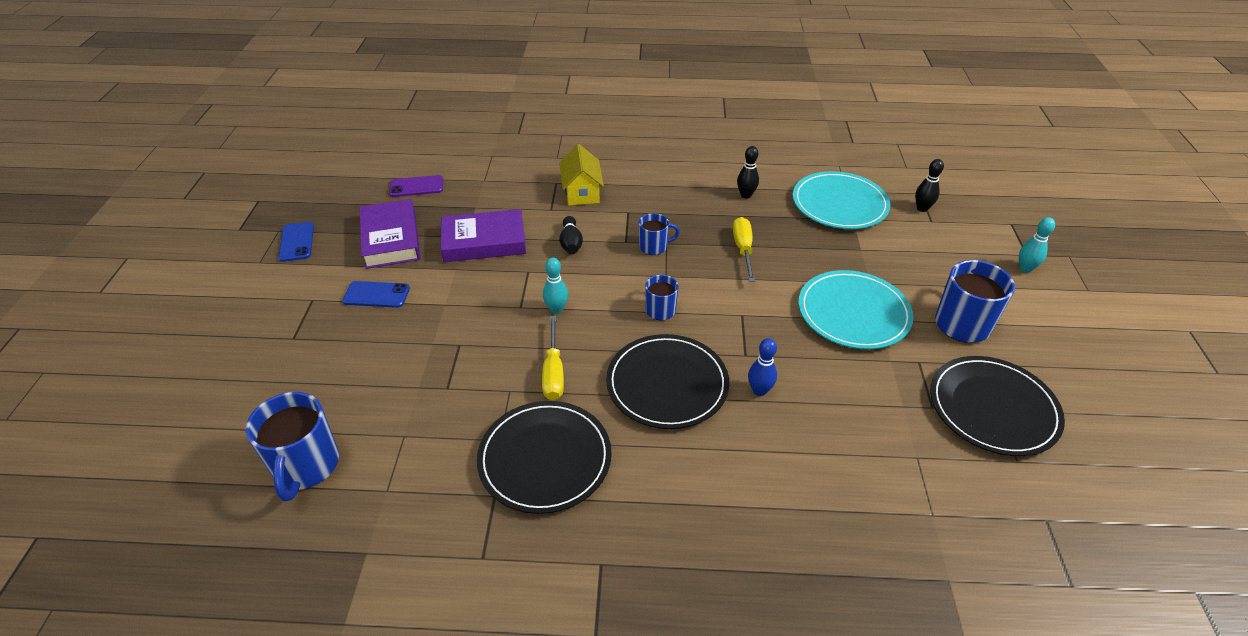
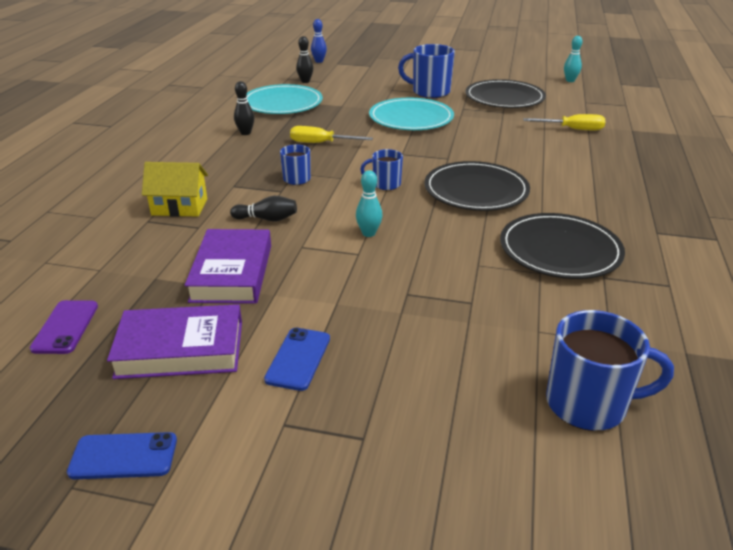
camera: 80 degrees left, 10 degrees down
yellow screwdriver [542,316,564,400] -> yellow screwdriver moved to [523,114,605,130]
blue bowling pin [748,338,777,396] -> blue bowling pin moved to [311,19,327,63]
turquoise bowling pin [1019,217,1055,273] -> turquoise bowling pin moved to [564,36,583,82]

